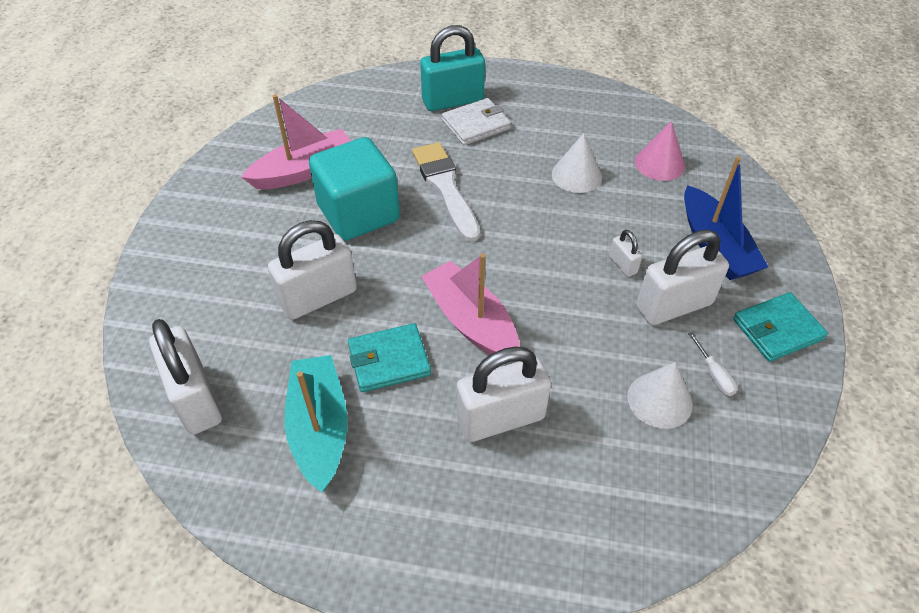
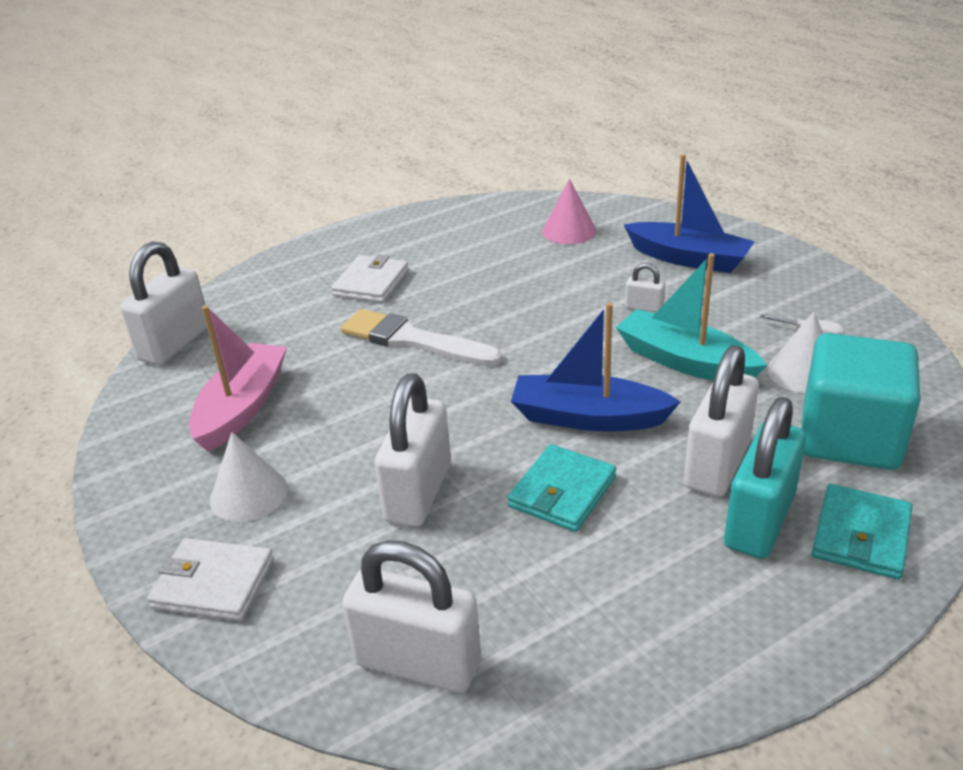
camera: 40 degrees left, 15 degrees down
turquoise boat [284,355,347,493] -> turquoise boat moved to [616,253,767,381]
turquoise cube [309,137,400,241] -> turquoise cube moved to [801,333,920,470]
turquoise padlock [420,25,485,111] -> turquoise padlock moved to [724,397,806,559]
pink boat [421,253,519,355] -> blue boat [511,303,681,432]
white cone [552,133,602,193] -> white cone moved to [210,432,288,522]
white padlock [636,230,729,325] -> white padlock moved to [120,241,207,365]
turquoise wallet [733,292,828,362] -> turquoise wallet moved to [812,484,913,580]
none -> white wallet [147,538,274,621]

